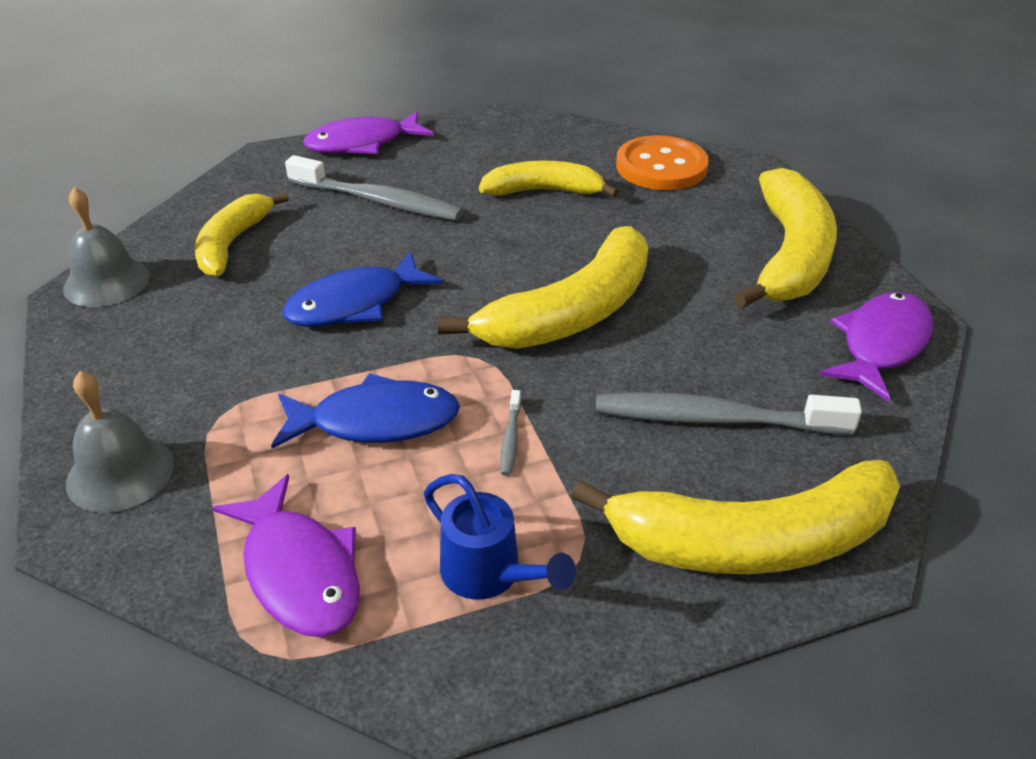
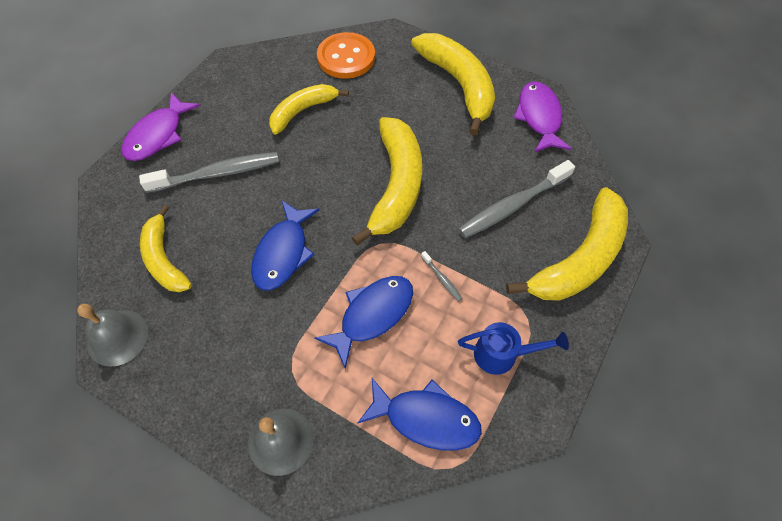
camera: 40 degrees left, 20 degrees up
purple fish [212,474,360,637] -> blue fish [357,378,482,451]

